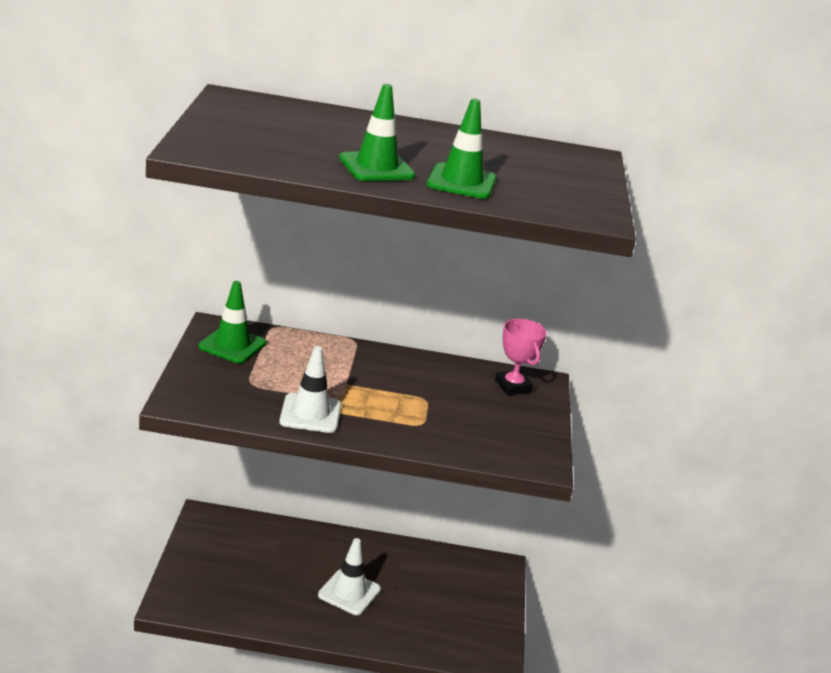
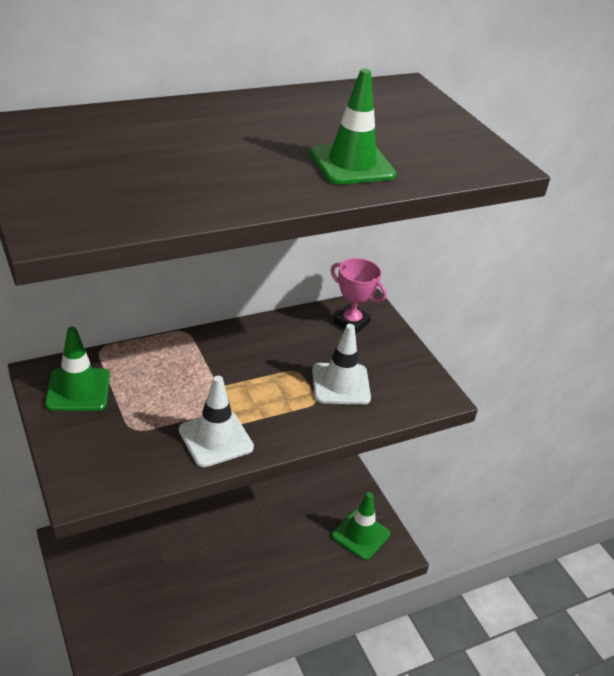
camera: 30 degrees left, 10 degrees up
white traffic cone [318,538,381,615] -> white traffic cone moved to [312,324,371,405]
green traffic cone [339,84,415,181] -> green traffic cone moved to [332,492,390,560]

